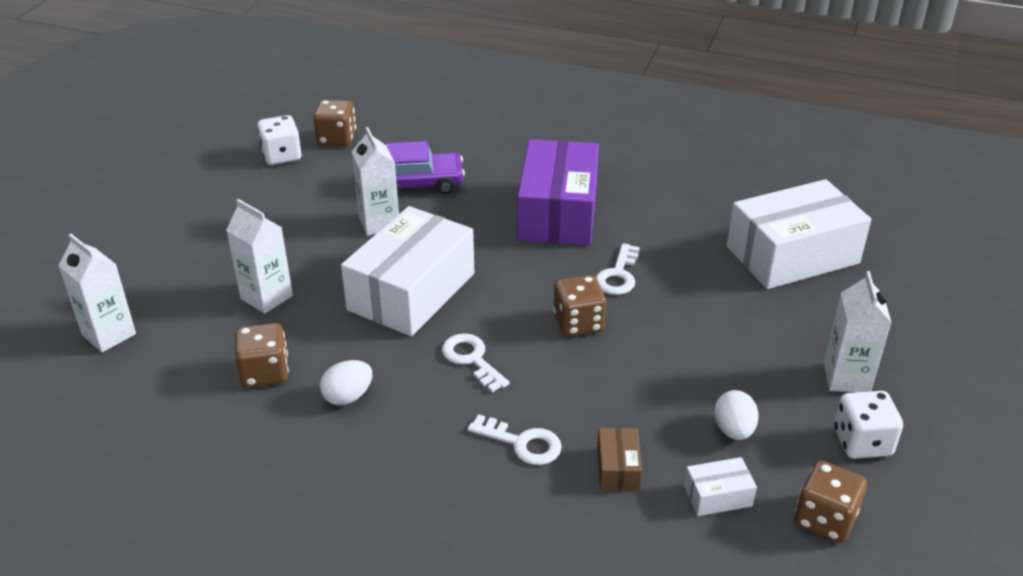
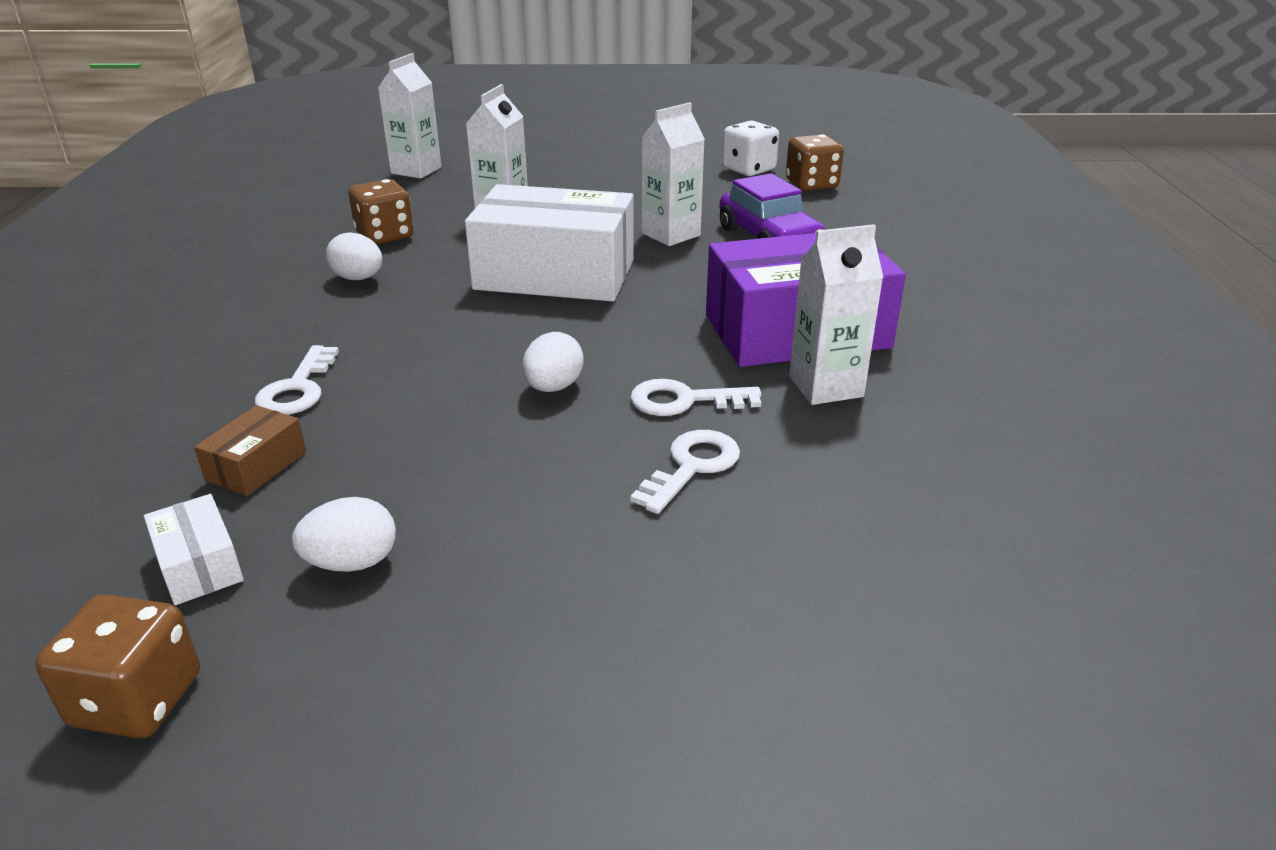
camera: 70 degrees right, 5 degrees down
white key [442,333,510,392] -> white key moved to [630,430,740,514]
brown dice [553,275,606,336] -> white egg [522,332,584,392]
brown box [597,428,642,490] -> brown box turned 45 degrees counterclockwise [194,405,306,496]
white box [727,179,871,289] -> none
white carton [824,271,892,392] -> white carton moved to [789,224,884,405]
white dice [834,391,903,459] -> none

